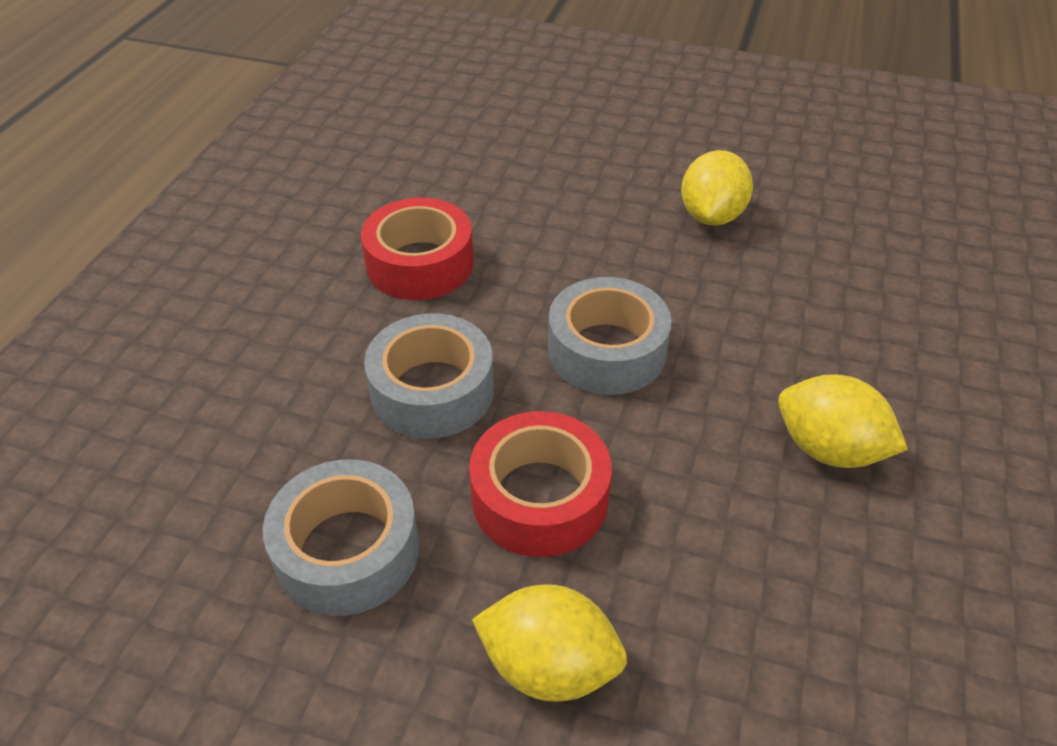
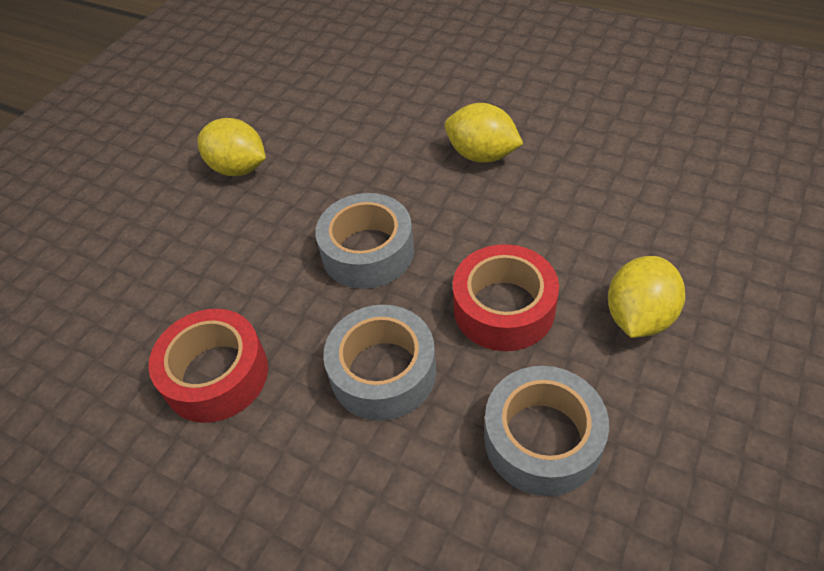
camera: 75 degrees left, 5 degrees up
yellow lemon [778,374,908,468] -> yellow lemon turned 75 degrees clockwise [445,103,523,163]

